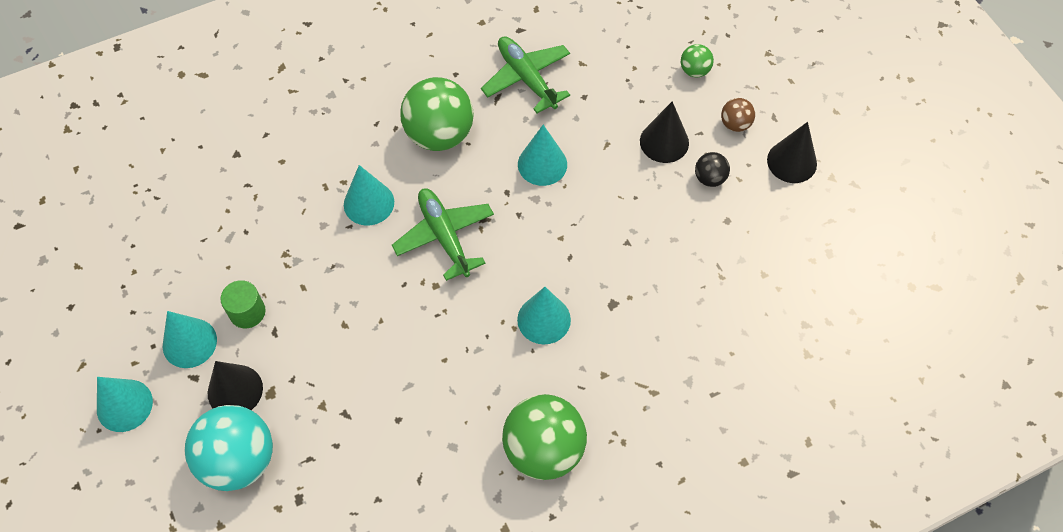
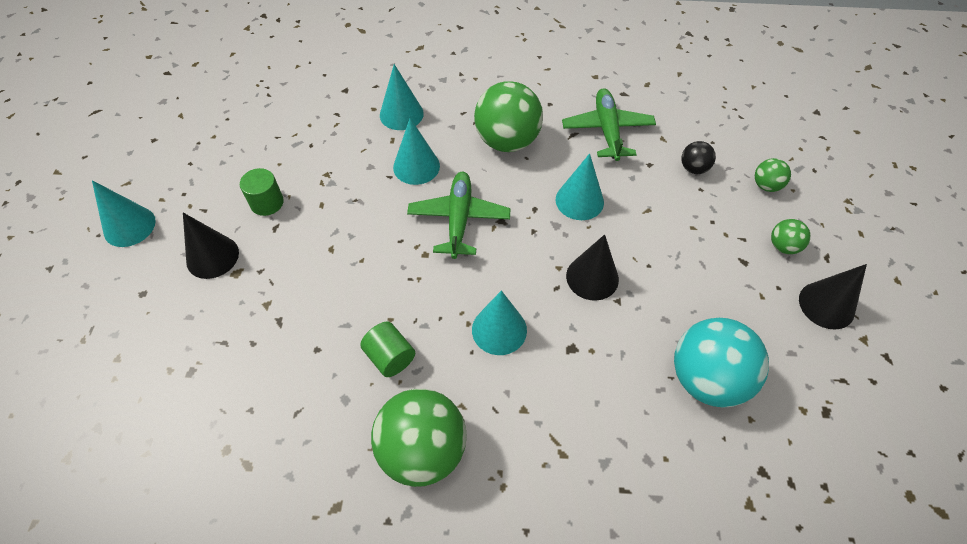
camera: 30 degrees right, 5 degrees down
turquoise cone [163,311,217,368] -> turquoise cone moved to [380,64,424,130]
turquoise ball [185,405,273,491] -> turquoise ball moved to [674,318,769,408]
black cone [640,101,689,163] -> black cone moved to [566,234,619,301]
black ball [695,152,730,187] -> black ball moved to [681,141,716,174]
brown ball [721,98,755,132] -> green ball [771,219,811,254]
none -> green cylinder [360,322,415,377]

